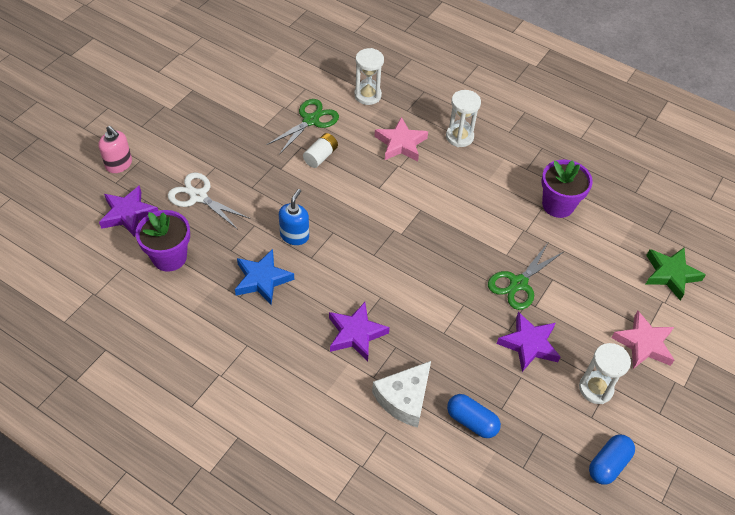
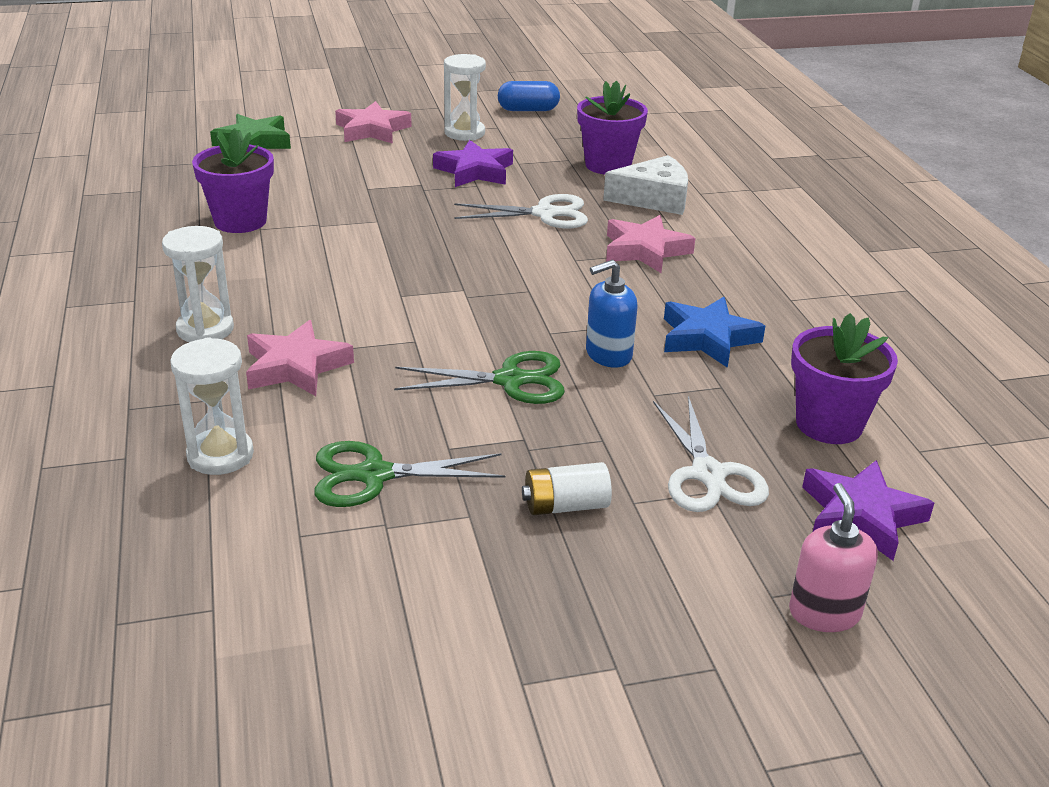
camera: 135 degrees left, 20 degrees down
white battery [303,133,338,168] -> white battery moved to [522,462,612,515]
purple star [329,302,390,361] -> pink star [606,215,695,273]
blue capsule [447,394,501,438] -> purple flower pot [577,81,648,175]
green scissors [488,243,563,310] -> green scissors moved to [394,351,565,404]
none -> white scissors [454,194,588,229]

